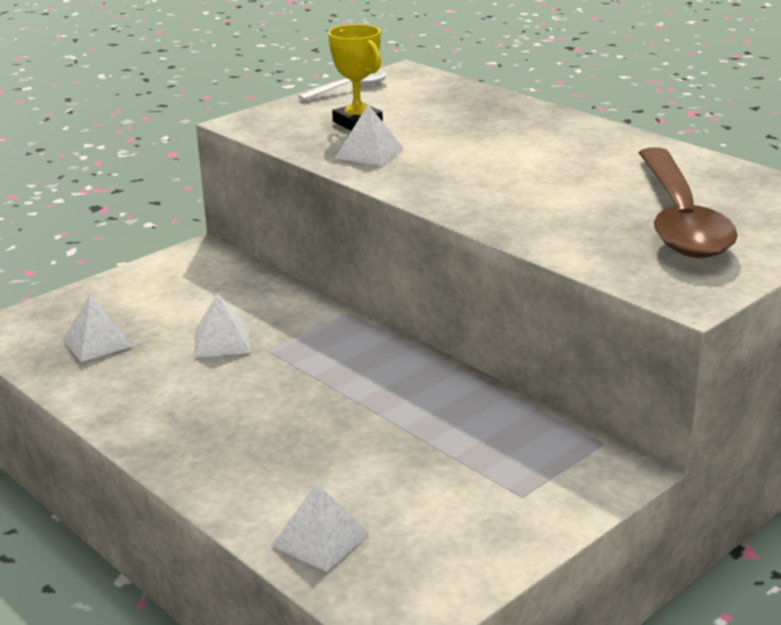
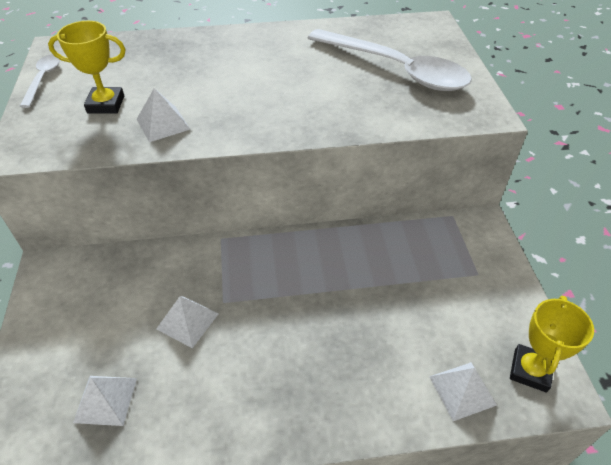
camera: 55 degrees left, 20 degrees up
brown spoon [638,147,738,258] -> white spoon [308,29,472,91]
none -> yellow trophy [510,296,594,392]

